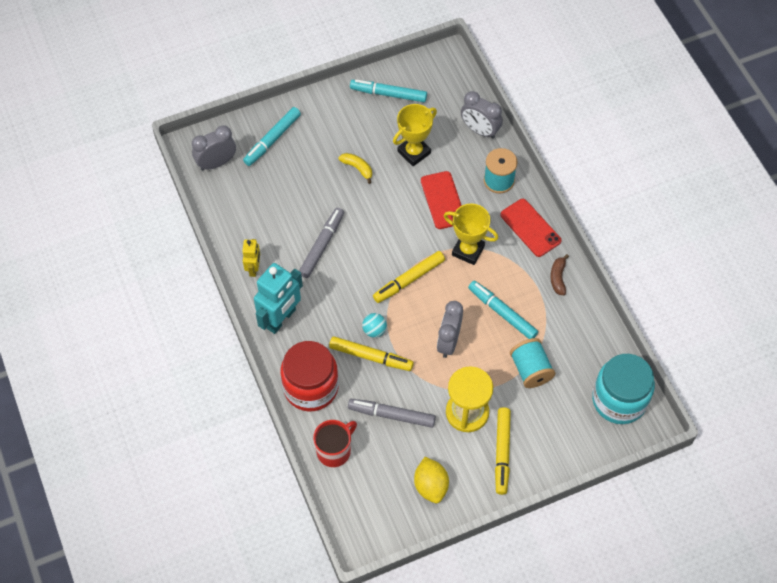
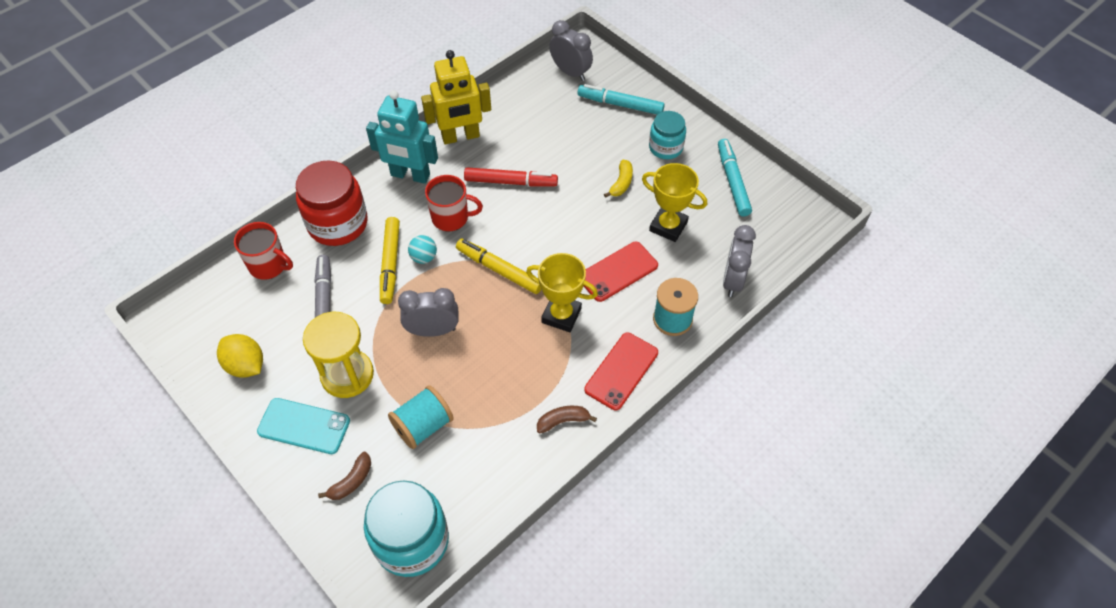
camera: 70 degrees right, 5 degrees down
yellow robot [242,239,260,277] -> yellow robot [421,50,491,145], size x1.84
grey marker [299,208,344,278] -> red marker [464,167,558,187]
yellow lemon [414,457,449,503] -> yellow lemon turned 75 degrees clockwise [217,334,263,378]
yellow trophy [444,203,498,265] -> yellow trophy turned 75 degrees counterclockwise [526,253,598,332]
turquoise marker [468,281,538,339] -> none
yellow marker [495,408,511,495] -> turquoise phone [257,398,350,454]
none -> brown banana [318,451,371,500]
none -> red mug [425,175,483,231]
none -> turquoise jar [649,111,686,159]

